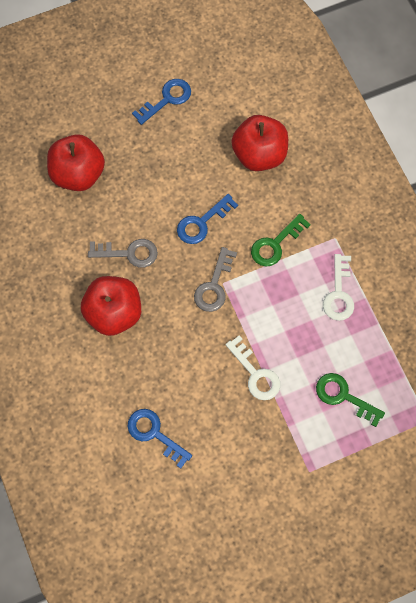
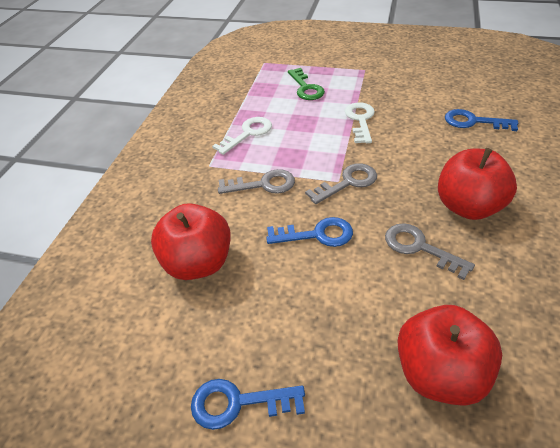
camera: 140 degrees left, 25 degrees down
blue key [127,409,192,469] -> blue key turned 120 degrees clockwise [445,109,518,131]
green key [251,214,311,266] -> grey key [218,169,295,194]

